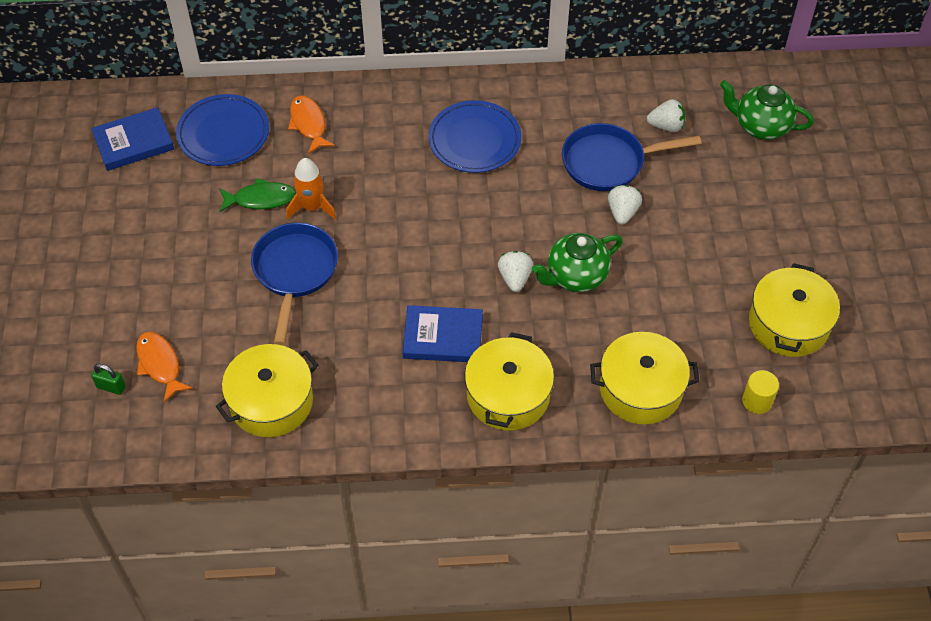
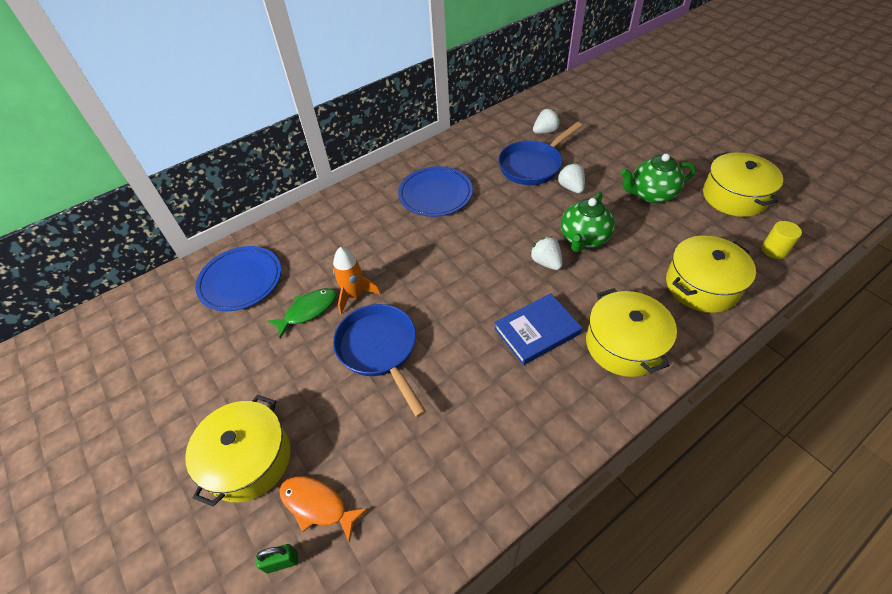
camera: 30 degrees left, 5 degrees down
blue book [91,107,174,171] -> none
yellow pot [216,344,318,437] -> yellow pot moved to [185,395,291,507]
orange fish [288,95,335,154] -> none
green teapot [720,80,814,140] -> green teapot moved to [621,154,696,204]

